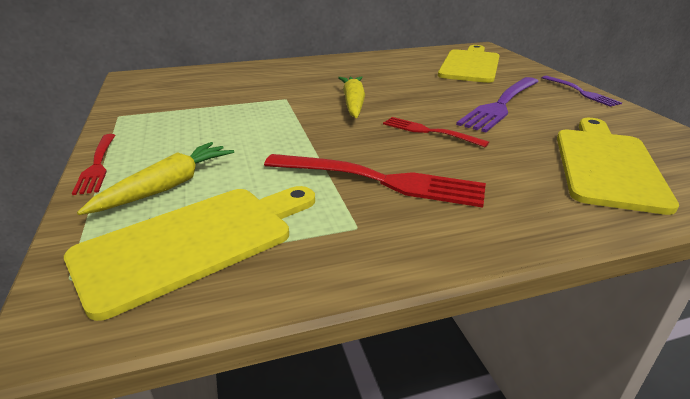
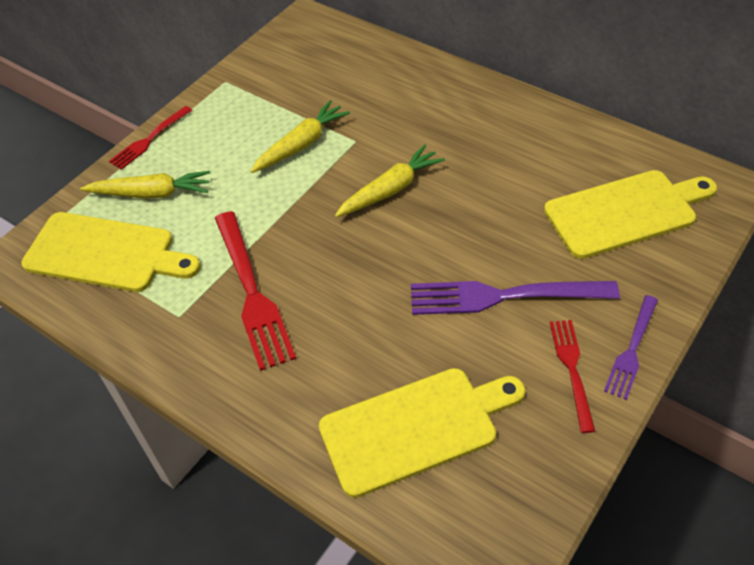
camera: 55 degrees right, 20 degrees up
red fork [383,117,489,147] -> red fork moved to [550,320,595,433]
none -> yellow carrot [250,100,350,173]

